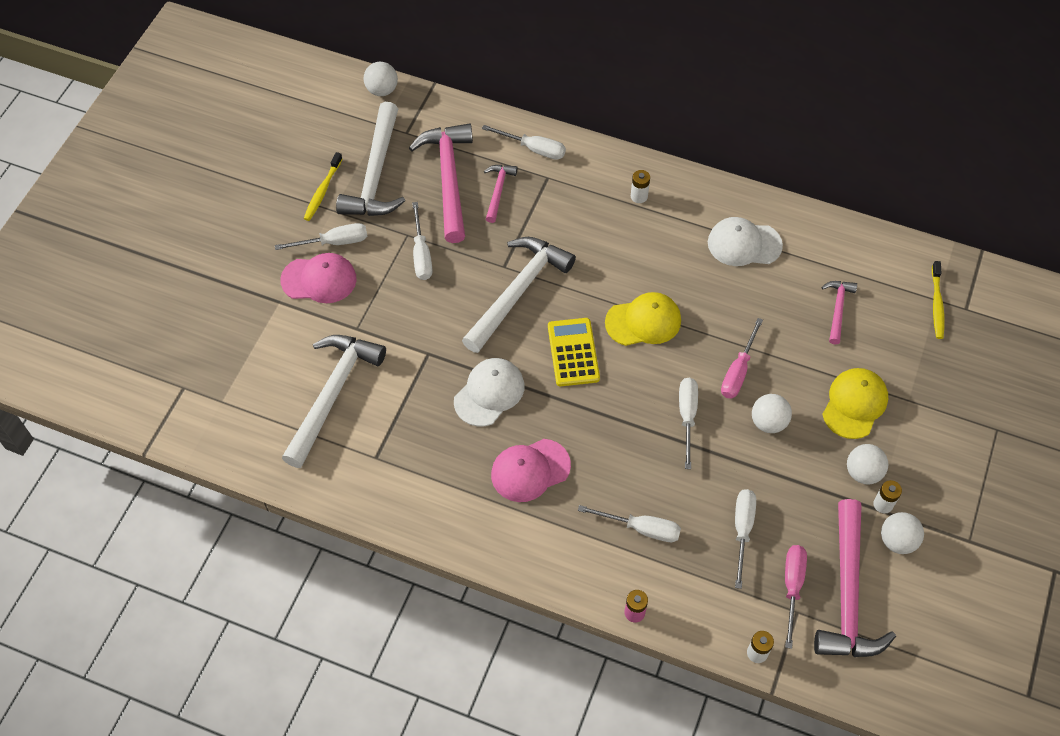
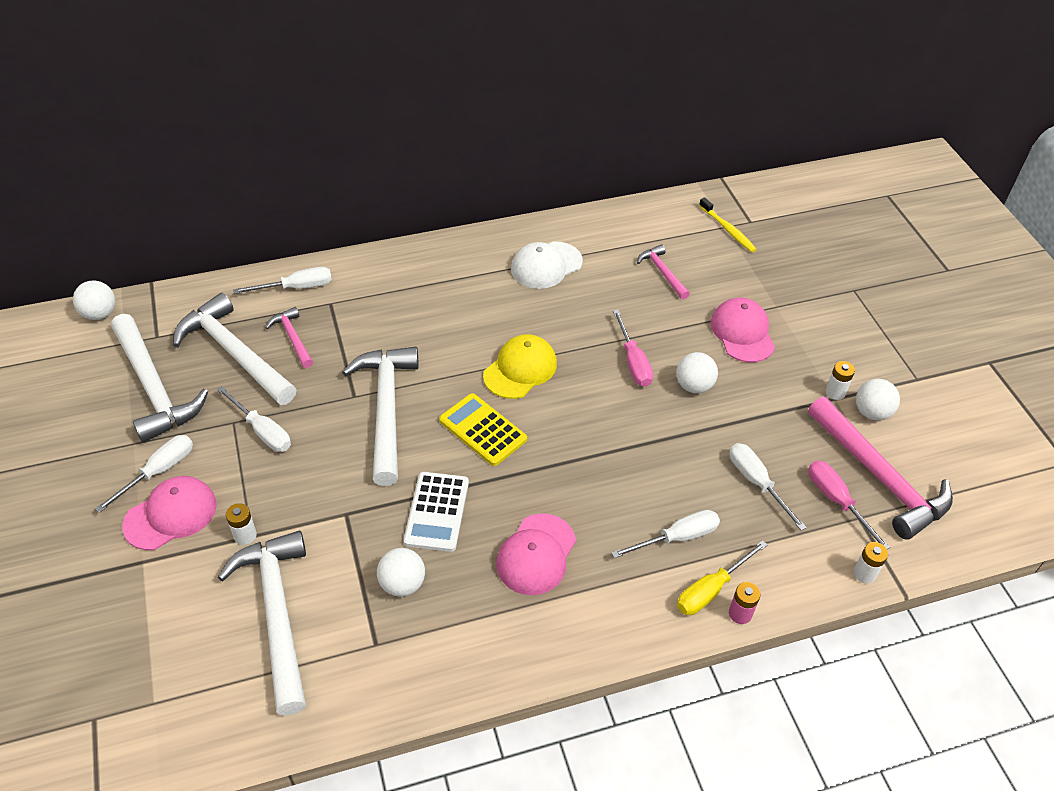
camera: 40 degrees left, 10 degrees down
yellow toothbrush [304,152,342,221] -> none
pink hammer [409,123,473,243] -> white hammer [173,293,297,405]
white cap [454,358,525,426] -> white calculator [404,472,469,552]
white battery [631,170,650,203] -> white battery moved to [226,503,257,545]
white screwdriver [679,378,698,469] -> none
yellow cap [823,368,888,439] -> pink cap [711,298,775,363]
white ball [847,444,888,485] -> white ball moved to [377,548,425,596]
none -> yellow screwdriver [677,540,767,615]

